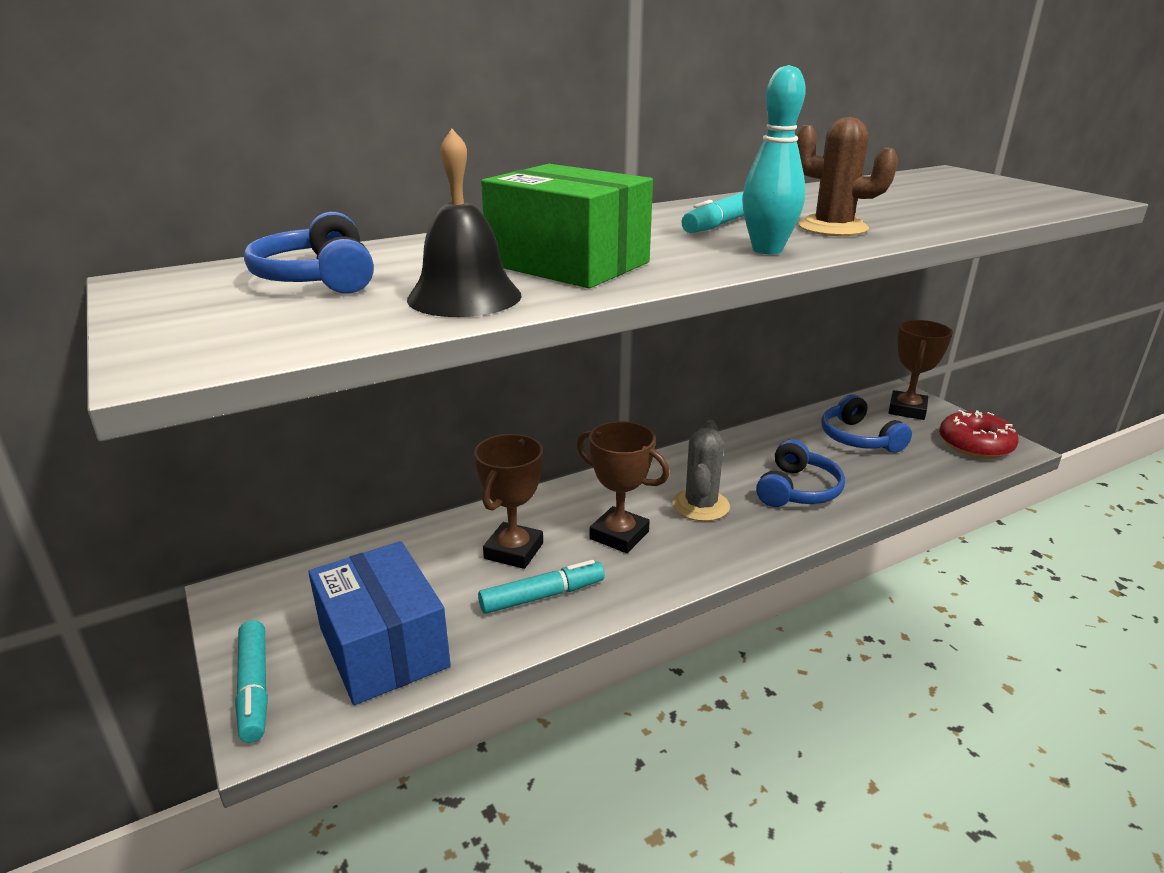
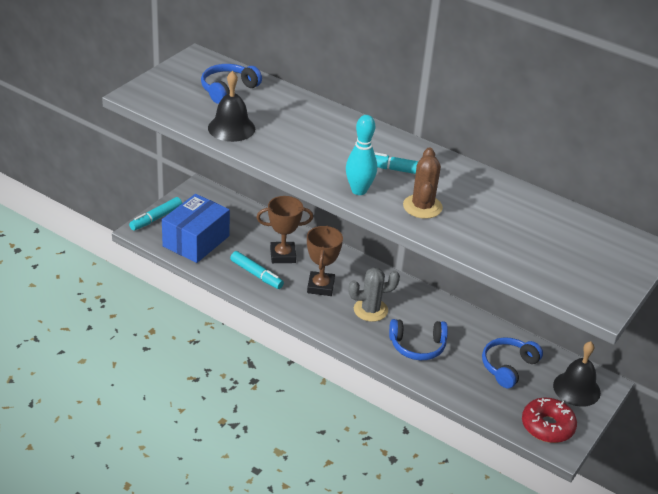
camera: 60 degrees right, 10 degrees up
green box [481,164,653,288] -> none
brown trophy [888,320,953,420] -> black bell [553,341,601,407]

